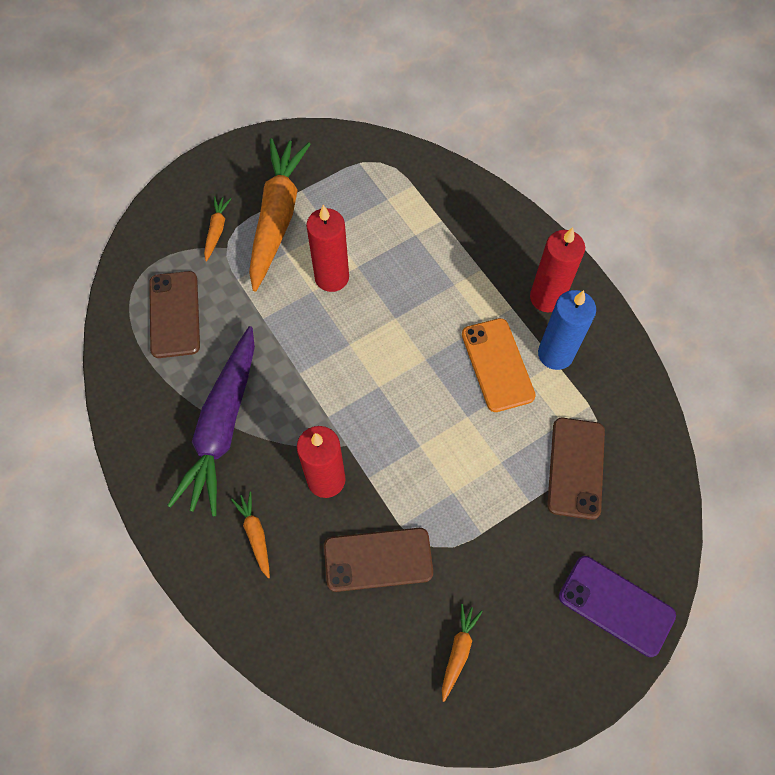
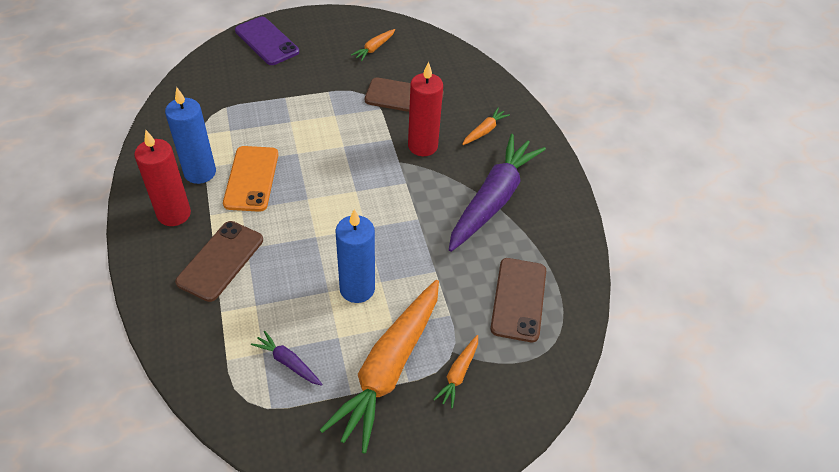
camera: 165 degrees left, 15 degrees down
orange carrot [231,491,270,578] -> orange carrot turned 135 degrees counterclockwise [462,108,510,145]
red candle [306,205,349,292] -> blue candle [335,209,375,303]
brown phone [547,418,605,520] -> brown phone moved to [175,221,263,302]
none -> purple carrot [251,331,322,386]

